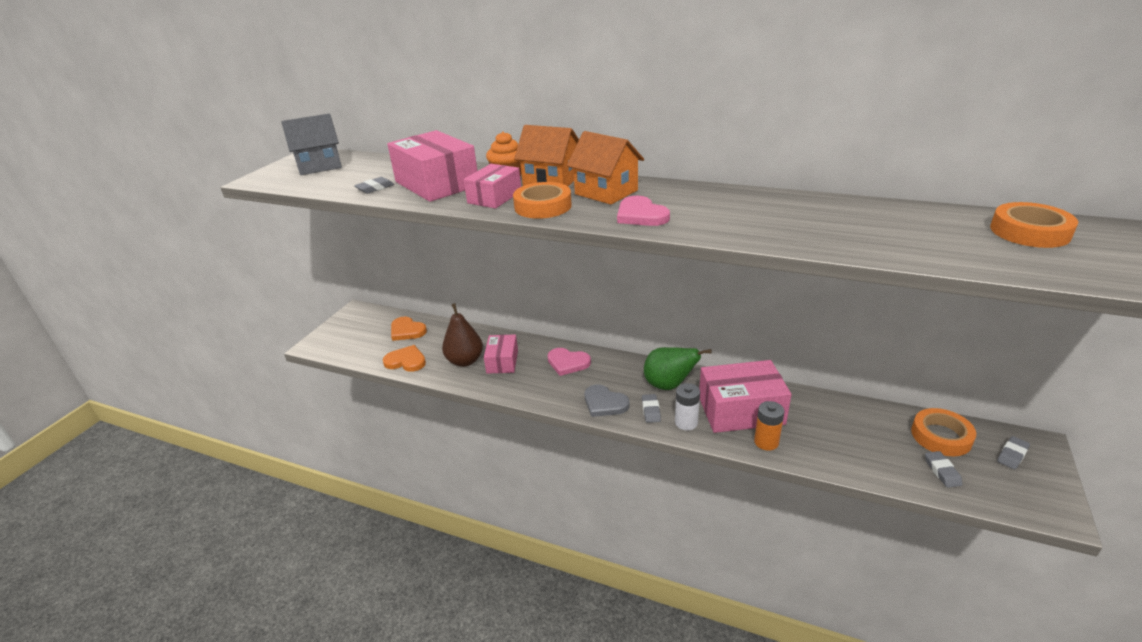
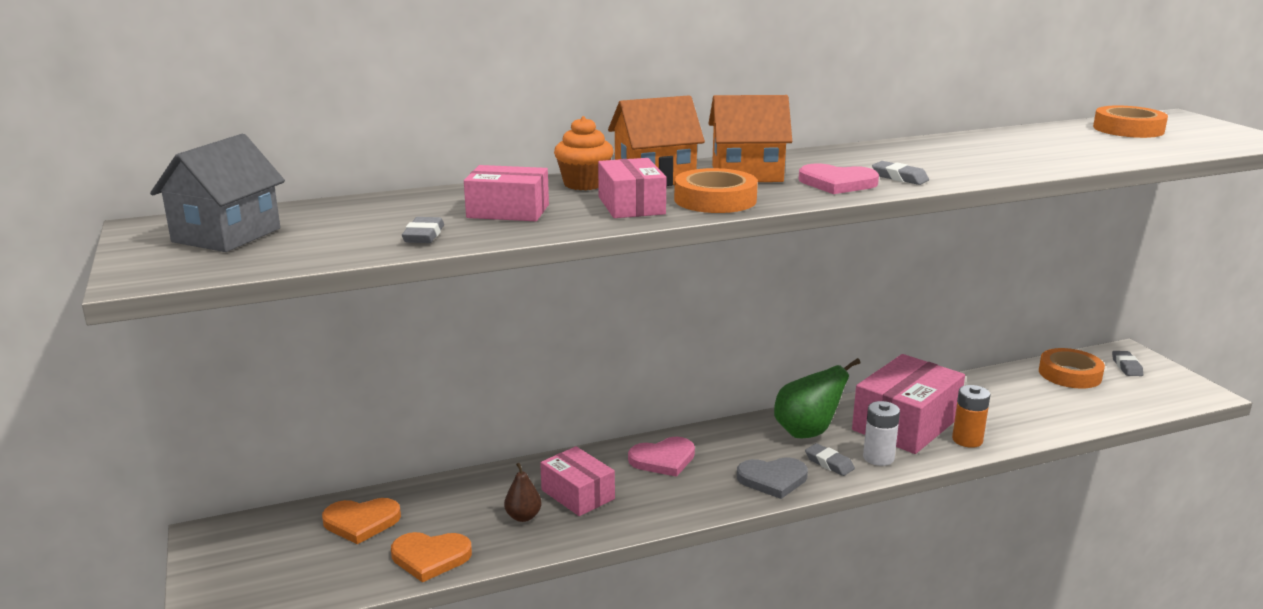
camera: 45 degrees left, 10 degrees down
orange heart [383,345,426,372] -> orange heart turned 150 degrees counterclockwise [391,532,472,582]
pink box [387,130,477,202] -> pink box [464,165,549,221], size x0.59
brown pear [442,303,483,367] -> brown pear [504,463,542,522], size x0.54
grey eraser [925,451,963,488] -> grey eraser moved to [872,161,929,185]

